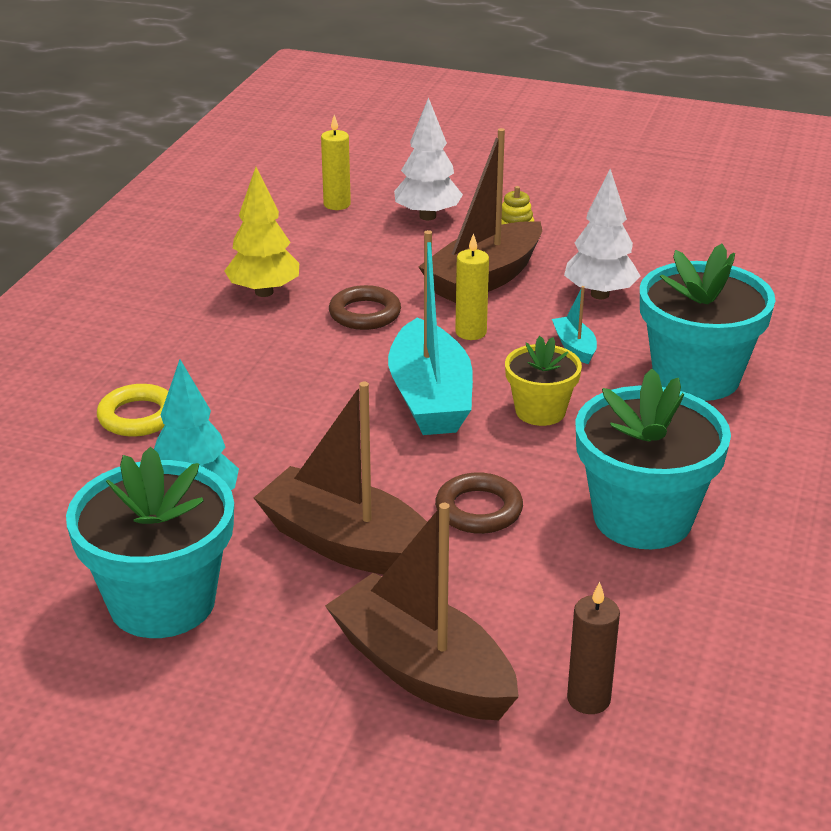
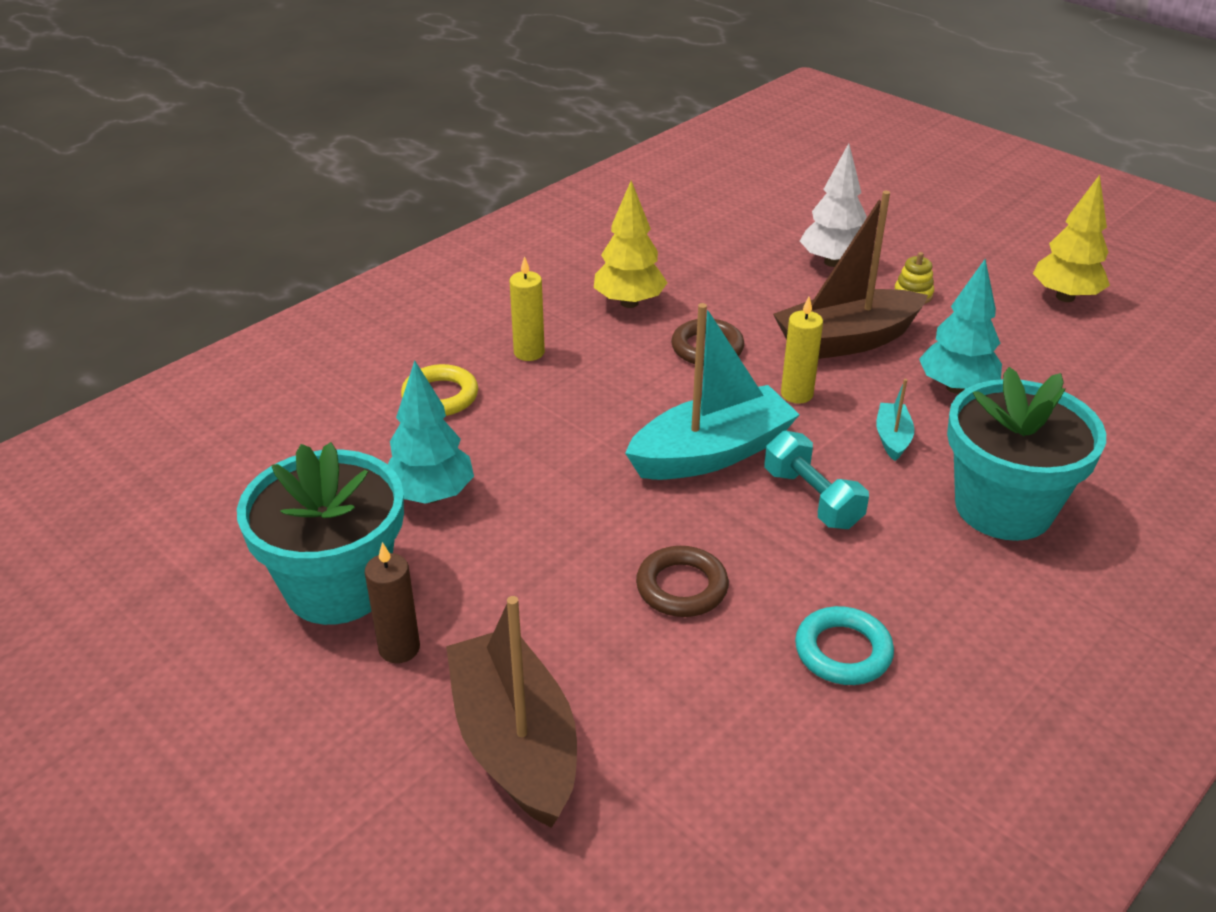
camera: 25 degrees right, 5 degrees up
brown boat [254,381,427,575] -> none
yellow candle [321,115,351,210] -> yellow candle moved to [510,256,545,361]
turquoise boat [388,230,473,435] -> turquoise boat turned 135 degrees counterclockwise [625,303,800,480]
yellow flower pot [505,336,582,426] -> turquoise dumbbell [765,431,869,529]
white tree [564,169,640,299] -> turquoise tree [919,259,1002,394]
brown candle [567,582,620,714] -> brown candle moved to [365,542,420,663]
turquoise flower pot [575,369,731,549] -> turquoise ring [795,606,894,685]
none -> yellow tree [1033,175,1110,302]

